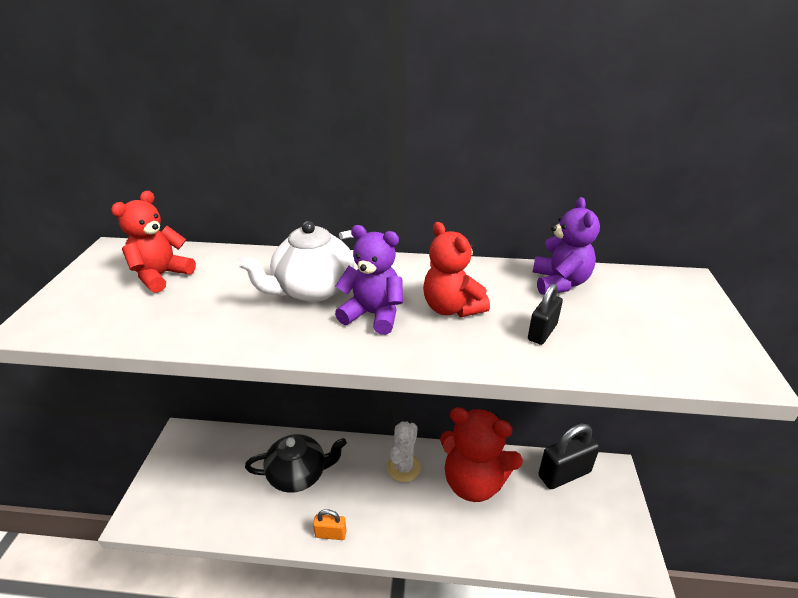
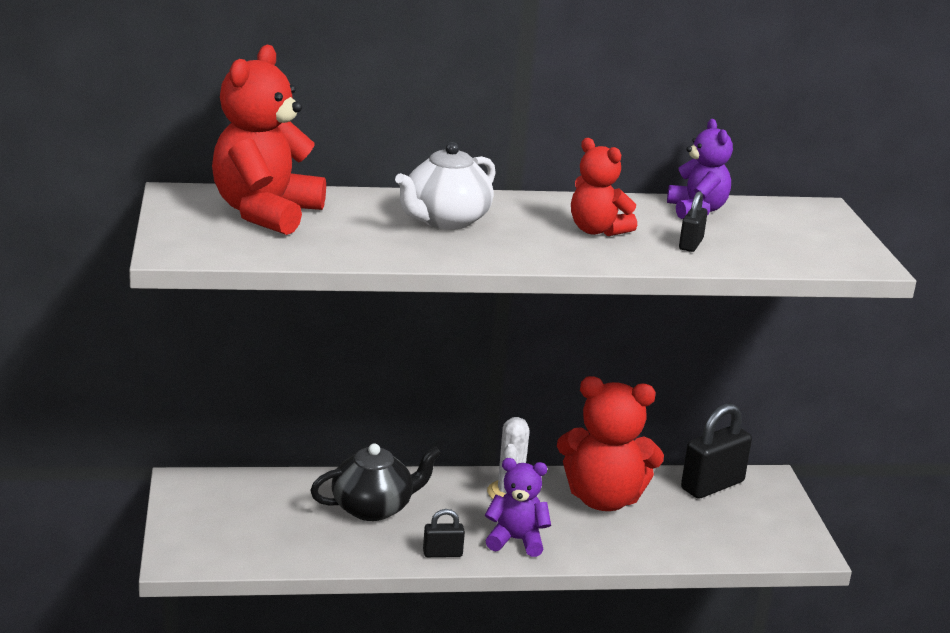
camera: 15 degrees left, 10 degrees down
red teddy bear [111,191,196,293] -> red teddy bear [212,45,326,235], size x1.70
orange padlock [313,509,347,540] -> black padlock [423,509,465,557]
purple teddy bear [335,225,403,335] -> purple teddy bear moved to [485,458,551,557]

